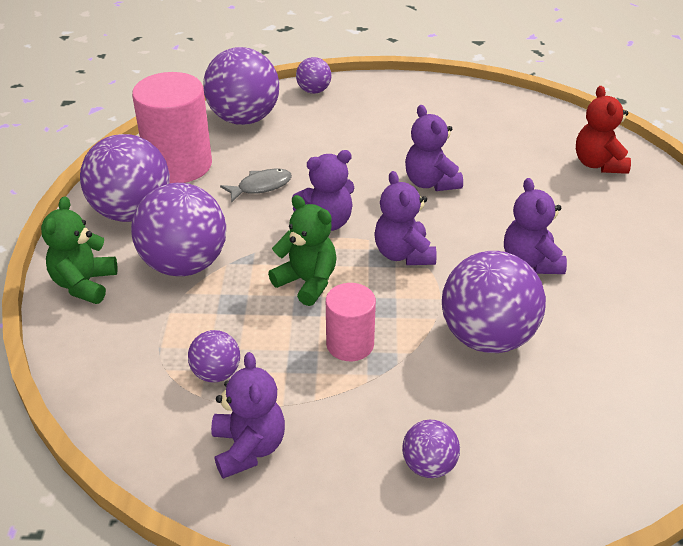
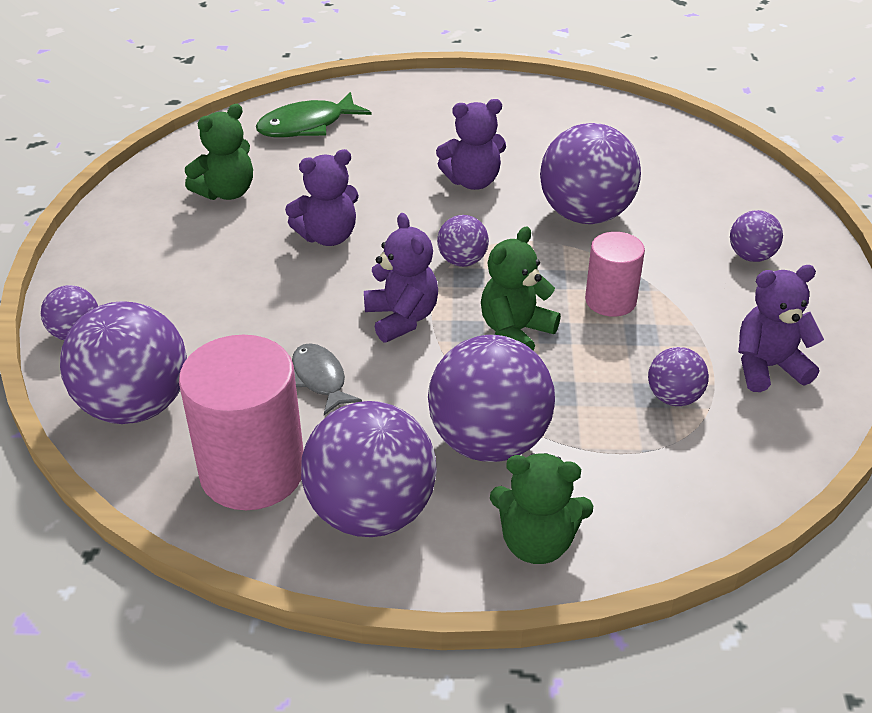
camera: 90 degrees left, 0 degrees up
purple teddy bear [374,171,437,265] -> purple ball [437,215,489,267]
red teddy bear [576,86,631,174] -> green fish [256,92,371,137]
none -> green teddy bear [185,104,253,200]

